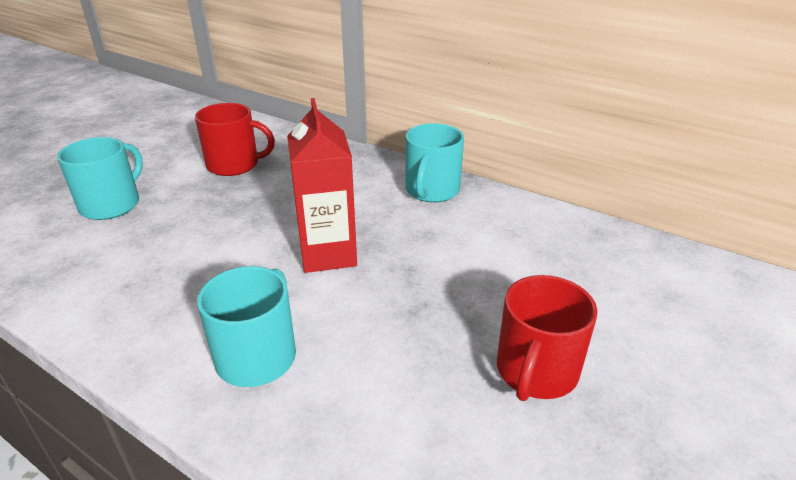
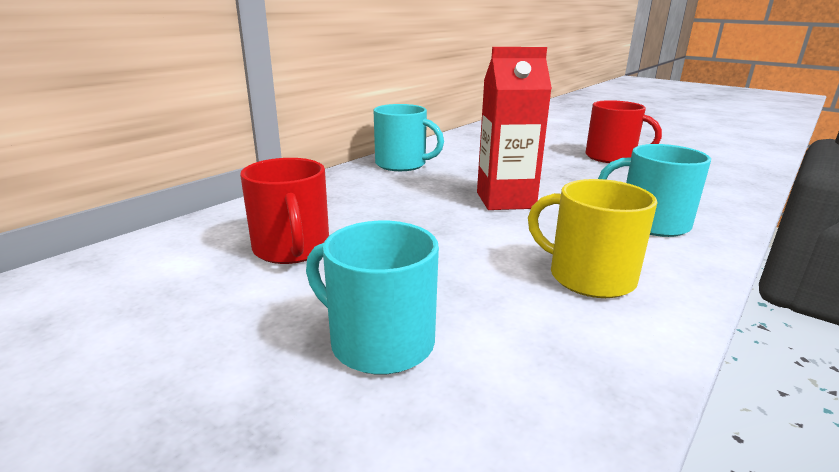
camera: 85 degrees left, 10 degrees down
red mug [195,103,275,176] -> red mug turned 150 degrees clockwise [240,158,329,264]
none -> yellow mug [528,179,657,298]

